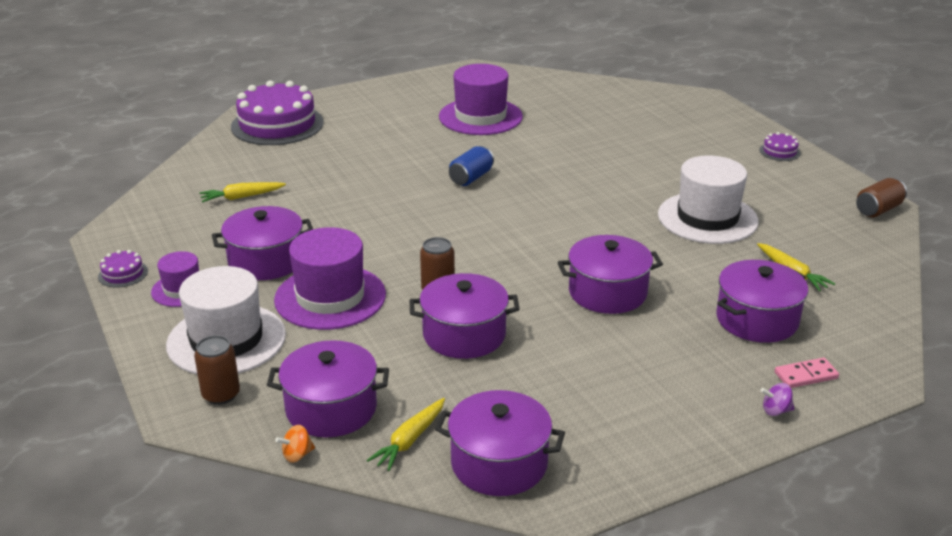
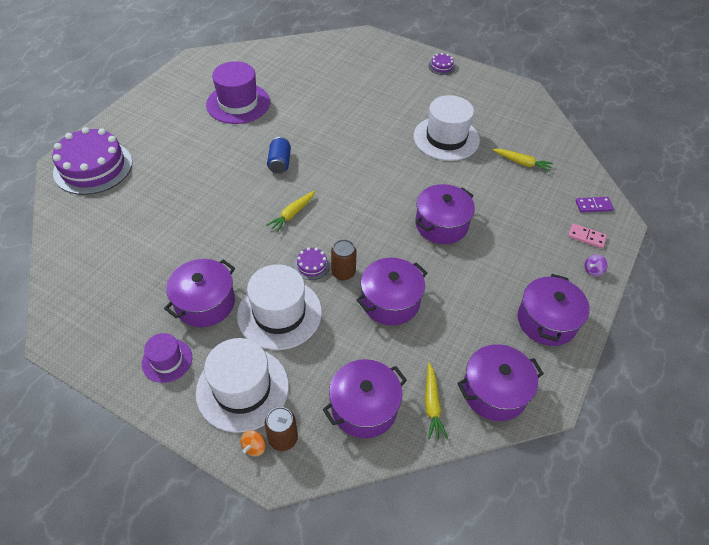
camera: 35 degrees left, 20 degrees up
purple cake [98,250,148,288] -> purple cake moved to [294,247,330,280]
yellow carrot [199,182,286,203] -> yellow carrot moved to [266,191,315,233]
purple hat [274,227,386,330] -> white hat [237,264,322,350]
orange spinning top [275,425,315,463] -> orange spinning top moved to [241,430,265,456]
purple pot [716,260,808,343] -> purple pot moved to [518,274,590,346]
pink domino [774,358,839,388] -> pink domino turned 75 degrees clockwise [568,223,607,249]
brown can [856,178,907,217] -> none
none -> purple domino [576,197,614,213]

